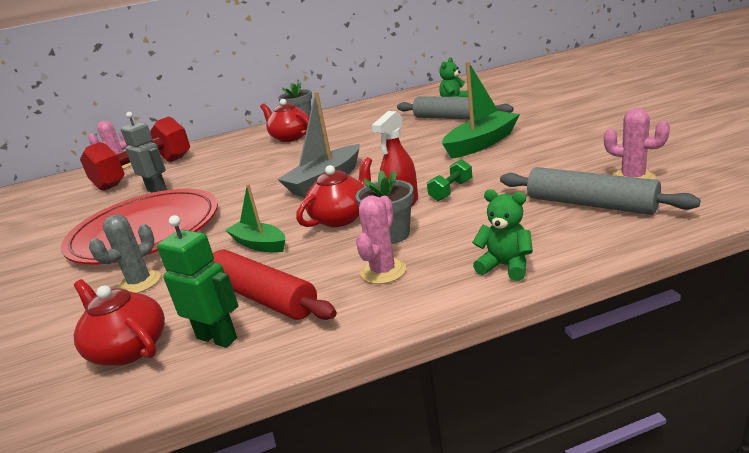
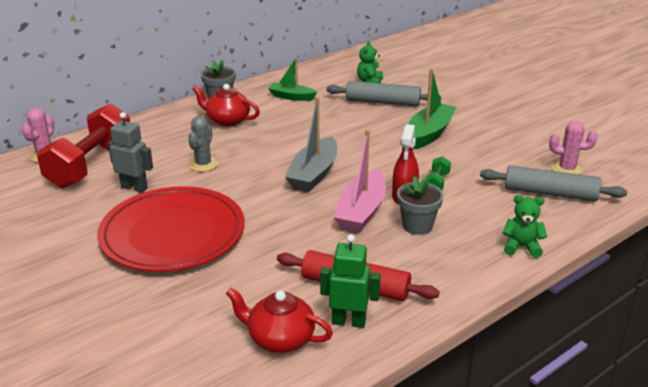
camera: 25 degrees left, 5 degrees up
grey cactus [89,215,161,293] -> grey cactus moved to [188,116,218,172]
green boat [225,184,285,253] -> green boat moved to [268,58,317,101]
red teapot [296,157,372,227] -> pink boat [334,129,386,233]
pink cactus [356,195,406,284] -> none

